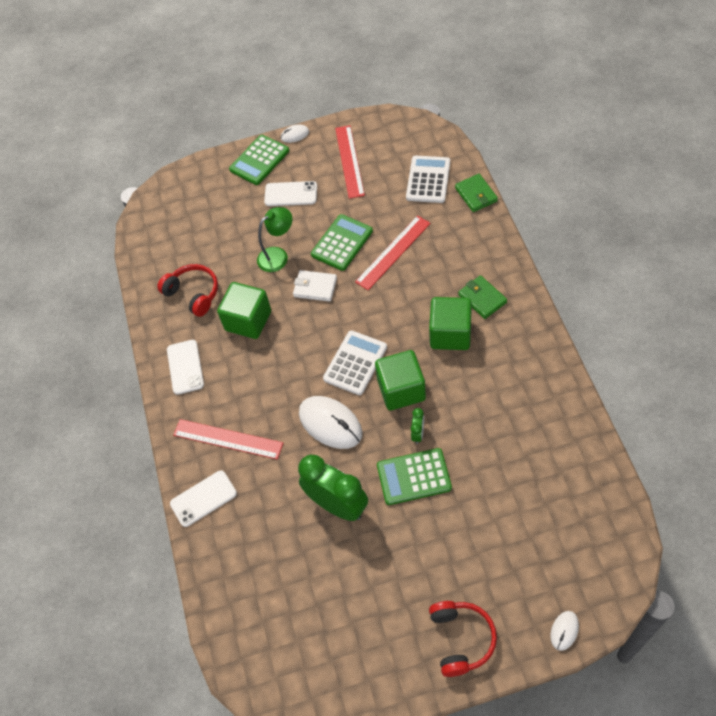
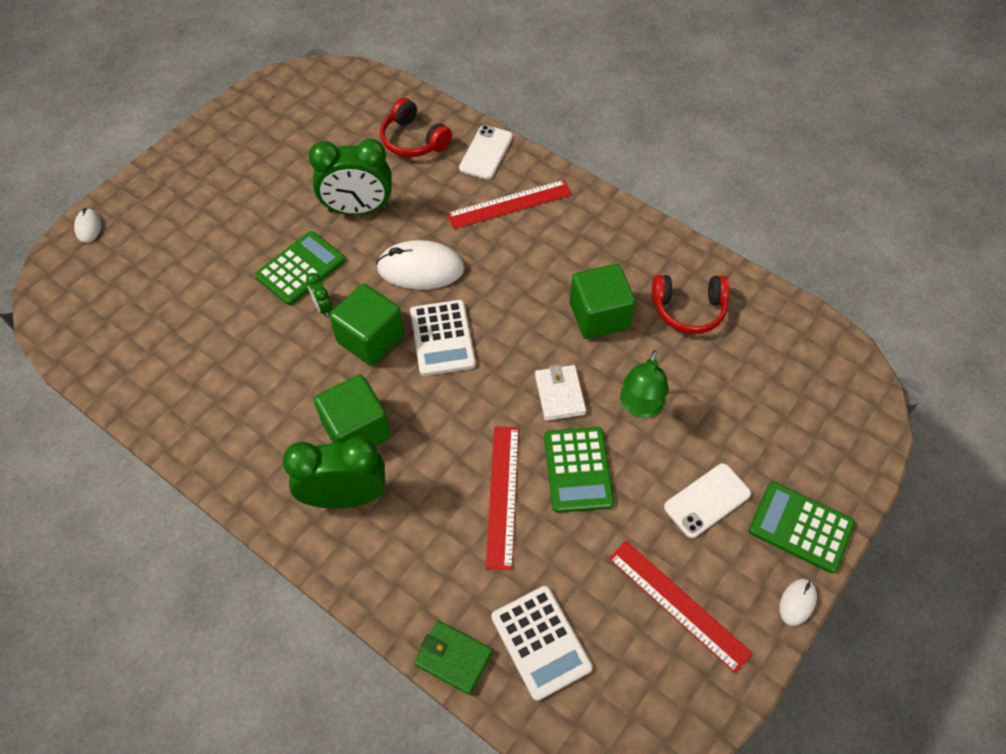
camera: 135 degrees right, 0 degrees up
white phone [167,340,204,395] -> none
green calculator [229,135,289,185] -> green calculator turned 60 degrees counterclockwise [749,482,855,573]
white wallet [293,270,337,302] -> white wallet turned 75 degrees counterclockwise [535,364,586,421]
red headphones [429,601,497,677] -> red headphones moved to [380,98,452,157]
green wallet [458,275,507,319] -> green clock [282,437,385,508]

